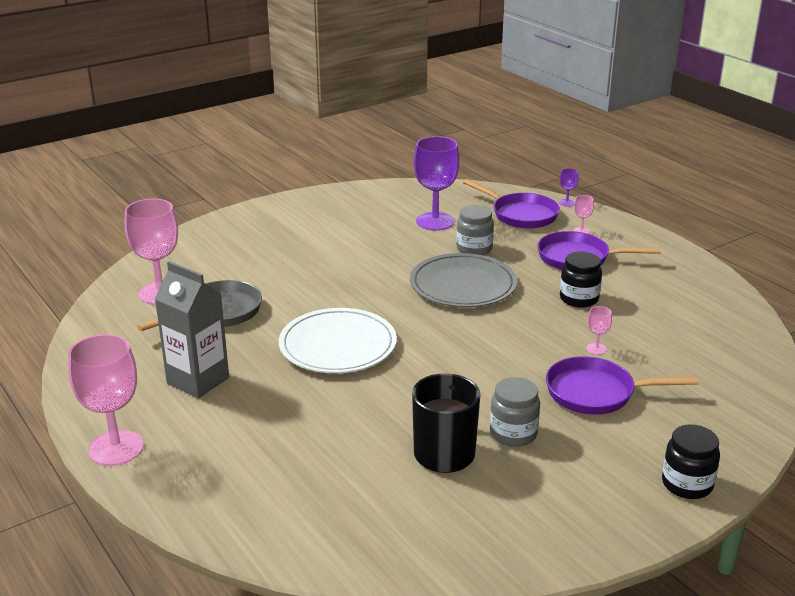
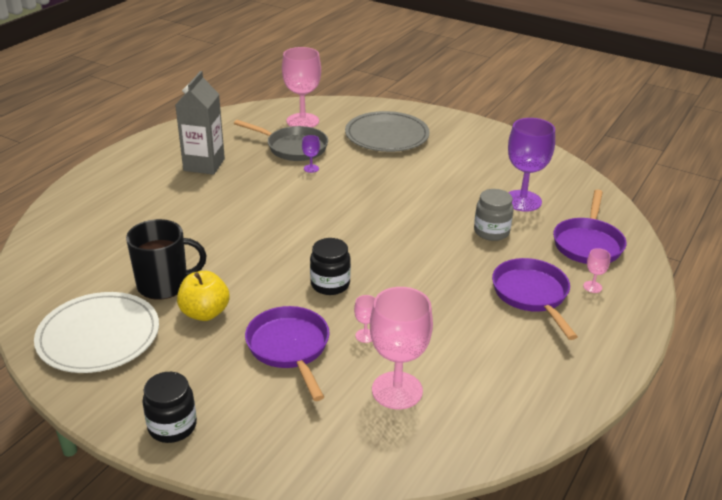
camera: 65 degrees right, 5 degrees up
pink goblet [68,334,144,466] -> pink goblet moved to [370,287,433,409]
white plate [279,308,397,373] -> white plate moved to [34,292,159,373]
grey plate [410,253,517,307] -> grey plate moved to [345,111,430,152]
grey jar [490,377,540,447] -> yellow apple [177,271,230,321]
purple goblet [559,168,579,207] -> purple goblet moved to [302,135,320,173]
black jar [560,251,602,308] -> black jar moved to [310,238,351,295]

